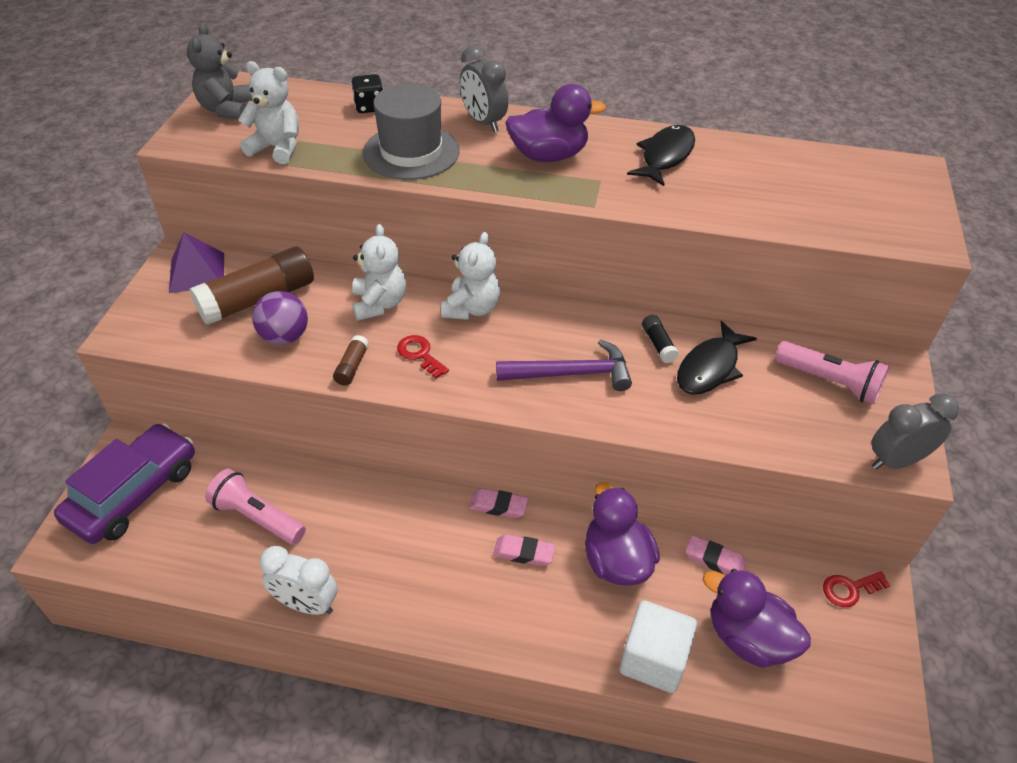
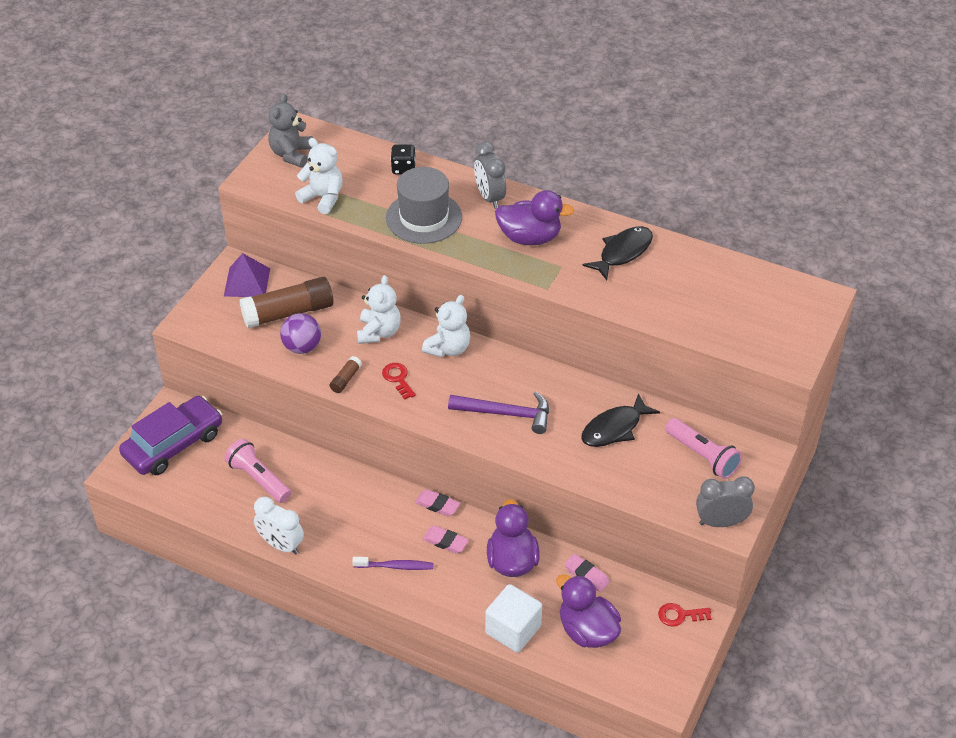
camera: 15 degrees right, 0 degrees up
black glue stick [642,315,679,363] -> none
none -> purple toothbrush [352,557,434,570]

